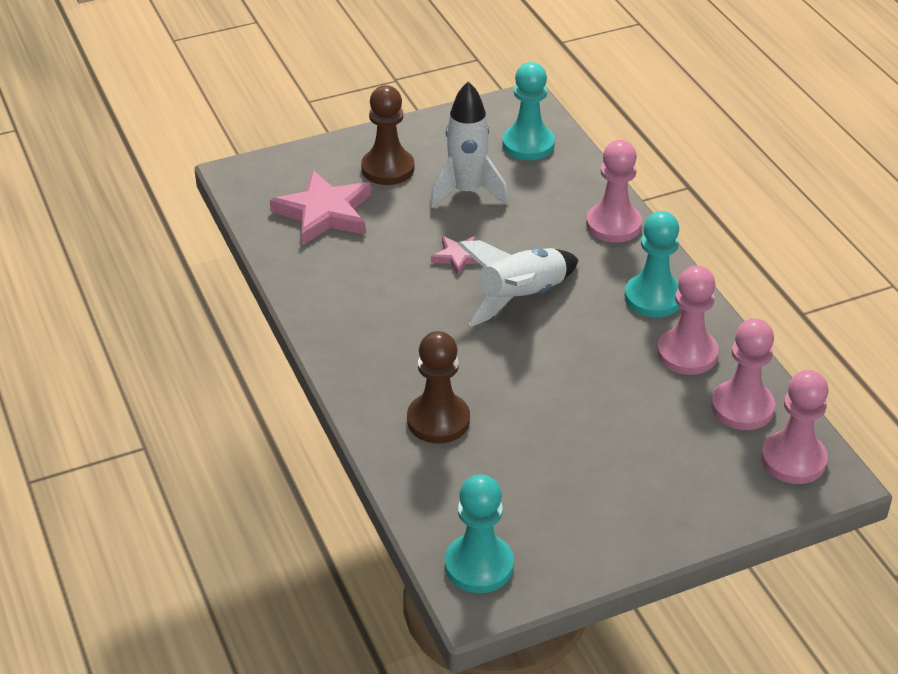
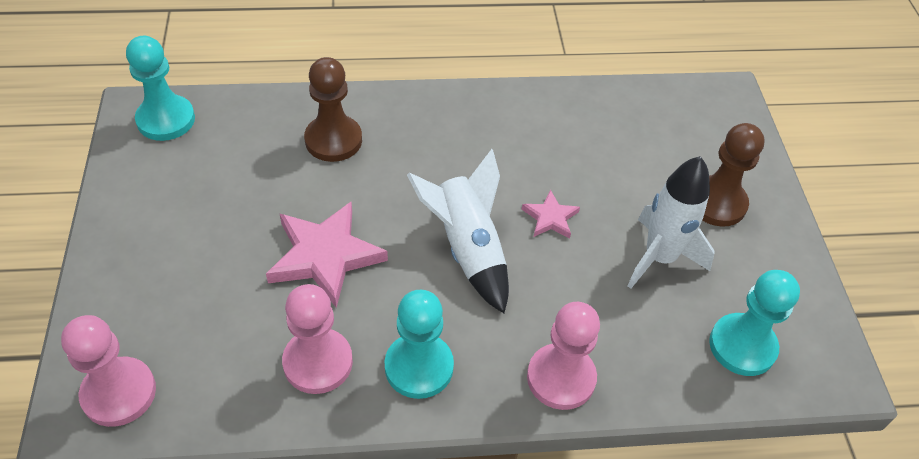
camera: 105 degrees right, 10 degrees up
pink star [270,170,371,245] -> pink star moved to [266,202,388,308]
pink pawn [711,318,775,430] -> none

